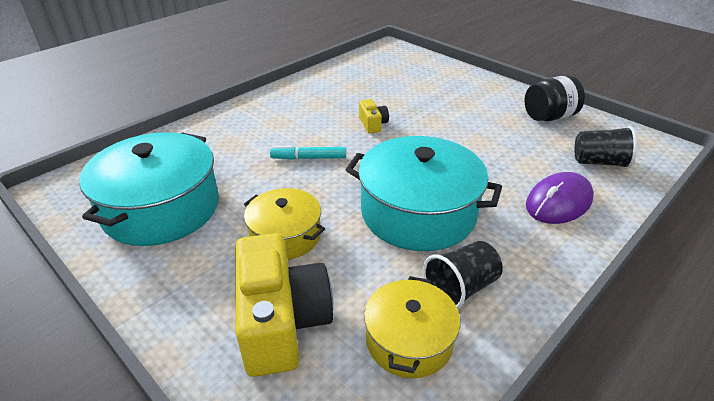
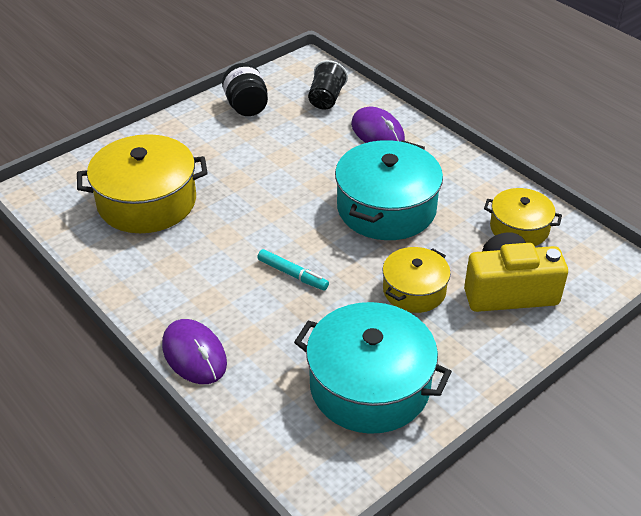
camera: 85 degrees left, 5 degrees up
turquoise marker [270,146,346,160] -> turquoise marker turned 60 degrees counterclockwise [257,249,329,290]
yellow camera [359,99,389,133] -> none
black cup [423,241,503,309] -> none
none -> yellow pot [77,134,208,233]
none -> purple mouse [162,319,227,384]

